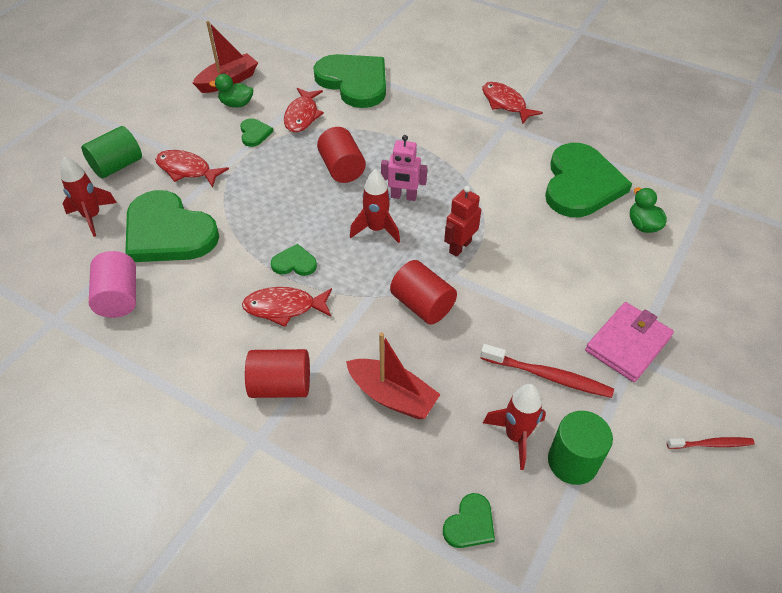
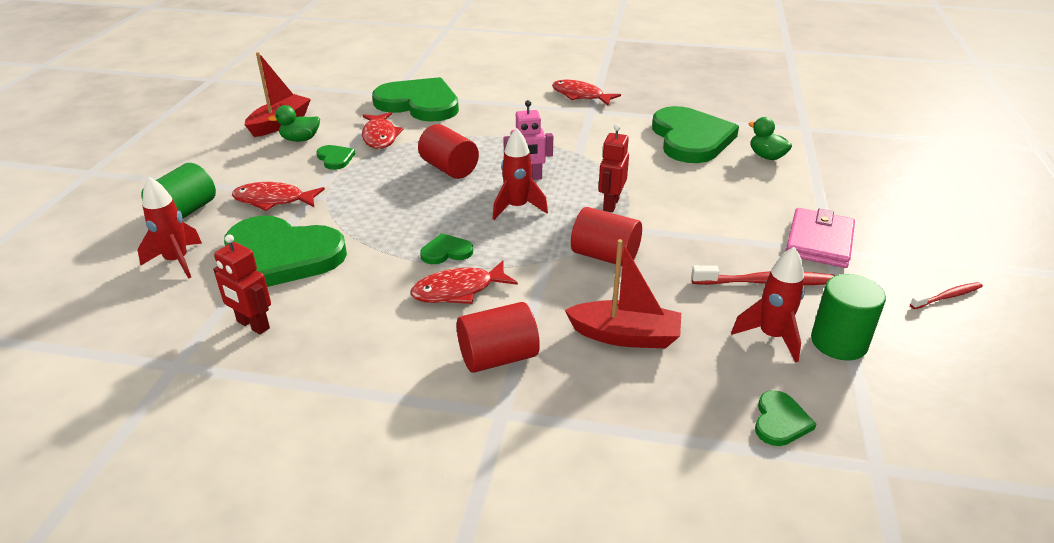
camera: 20 degrees left, 15 degrees down
pink cylinder [89,251,136,318] -> red robot [213,234,271,335]

